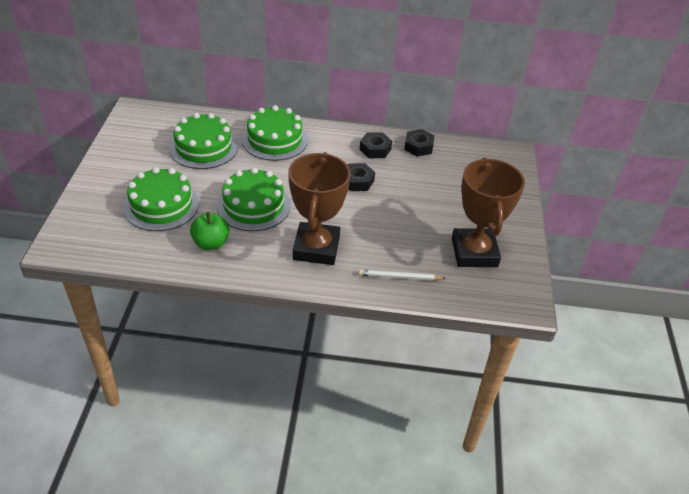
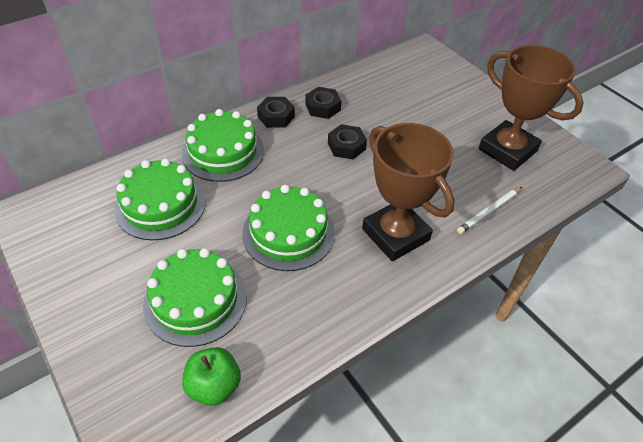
camera: 40 degrees left, 5 degrees up
green apple [190,212,229,250] -> green apple moved to [182,347,241,406]
black nut [404,129,434,157] -> black nut moved to [257,97,295,128]

